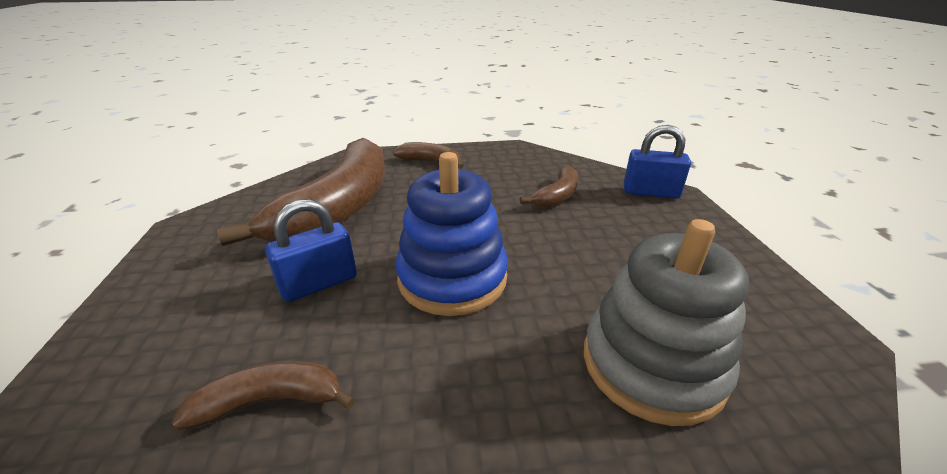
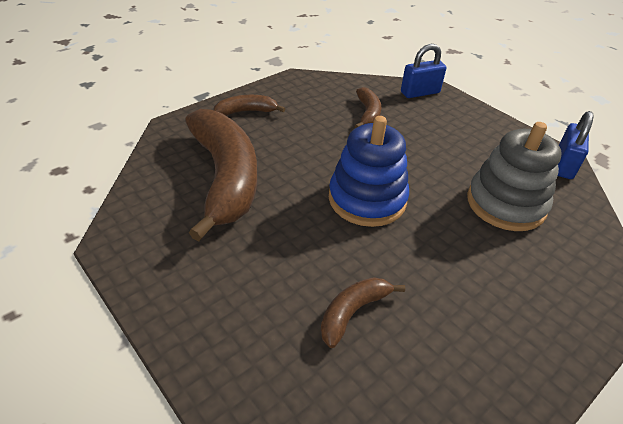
camera: 35 degrees left, 10 degrees up
blue padlock [265,199,357,302] -> blue padlock moved to [558,111,594,179]

